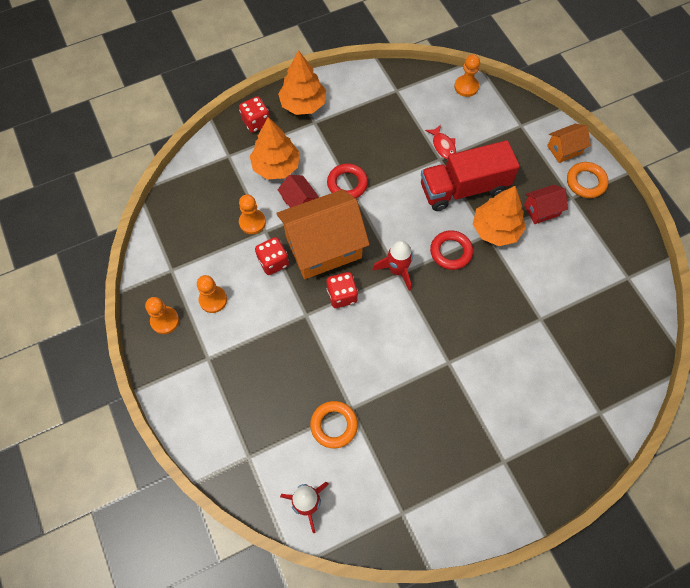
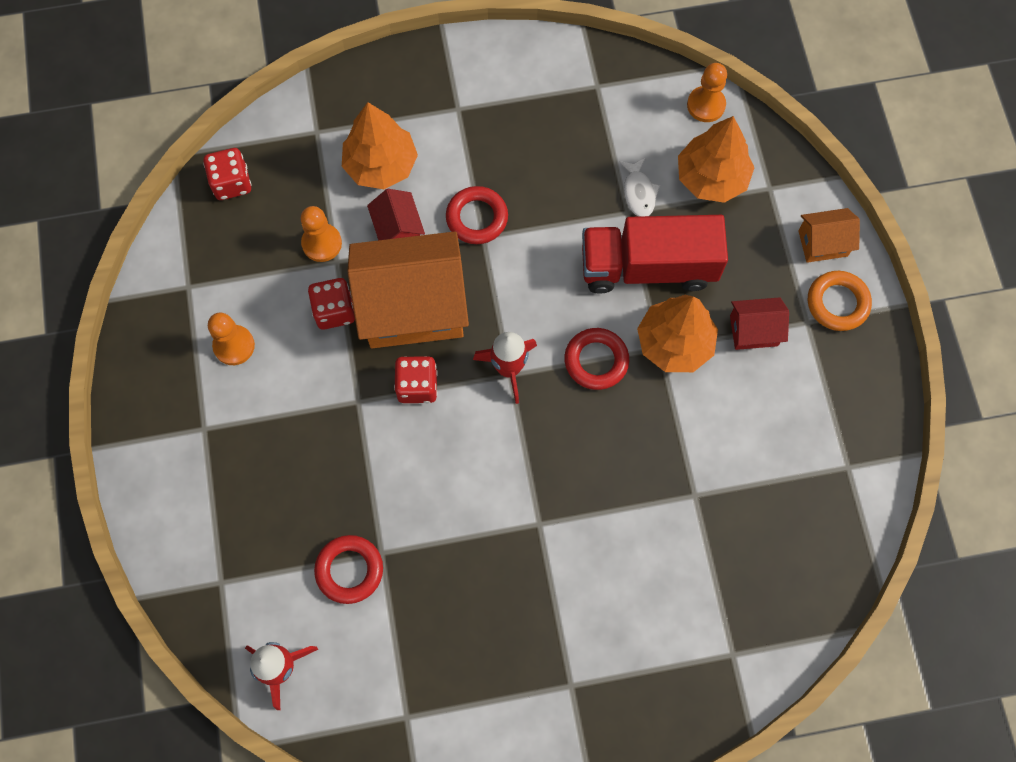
camera: 15 degrees right, 5 degrees up
orange pawn [145,297,179,334] -> none
red dice [239,96,270,133] -> red dice moved to [203,148,251,200]
orange tree [278,50,326,115] -> orange tree moved to [678,116,755,203]
orange ring [310,401,358,448] -> red ring [314,535,383,604]
red fish [425,125,456,159] -> white fish [619,158,660,217]

